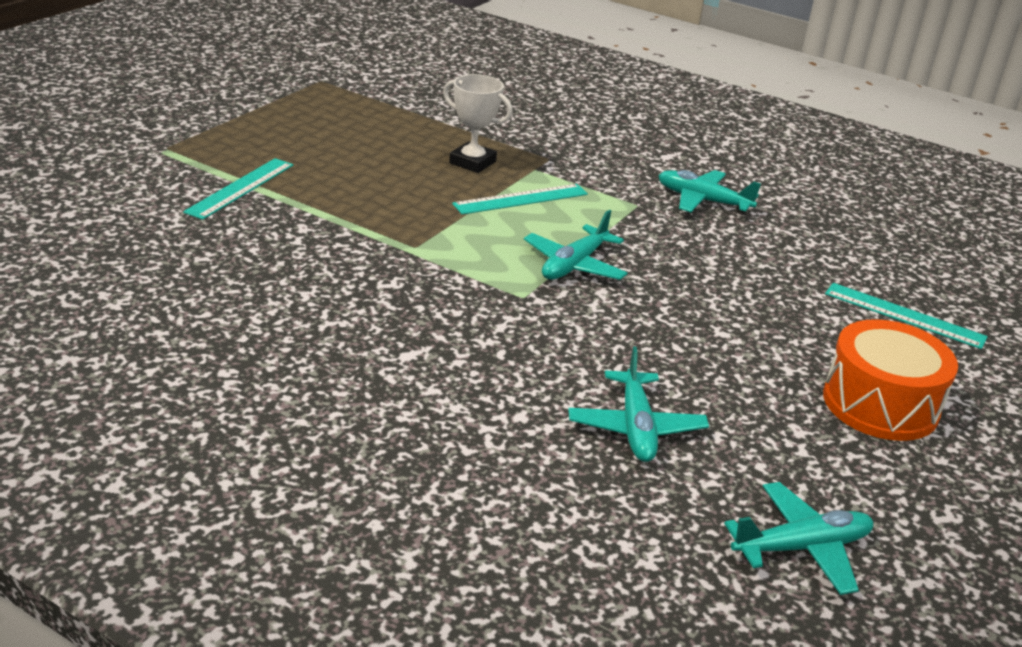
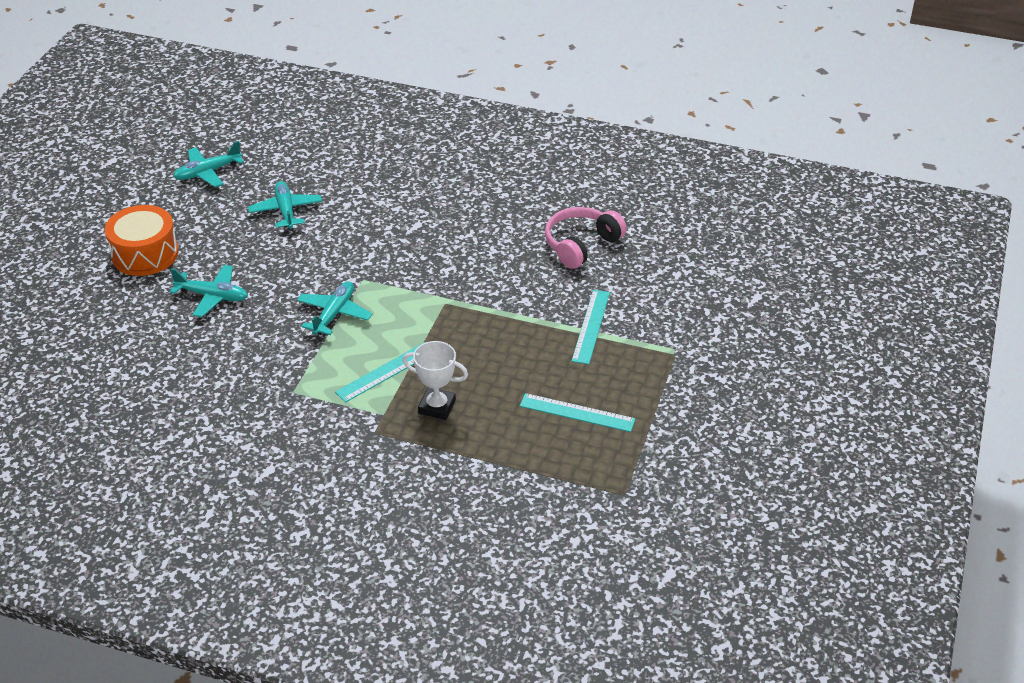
camera: 170 degrees right, 10 degrees up
turquoise plane [658,170,761,213] -> turquoise plane moved to [170,265,248,317]
turquoise ruler [825,283,988,349] -> turquoise ruler moved to [520,393,636,432]
none -> pink headphones [545,207,627,269]

